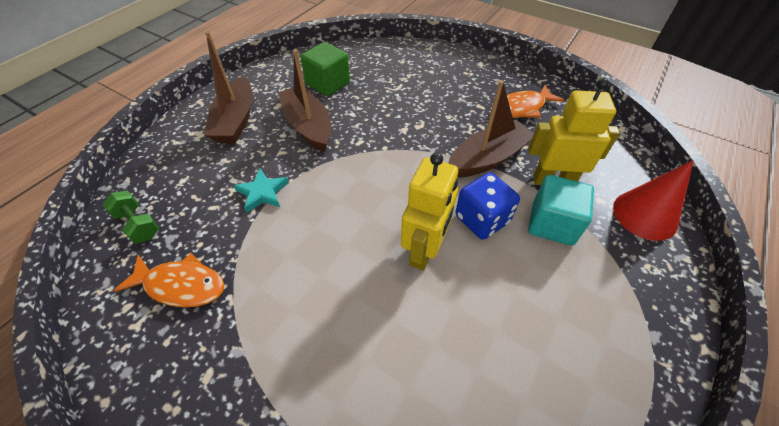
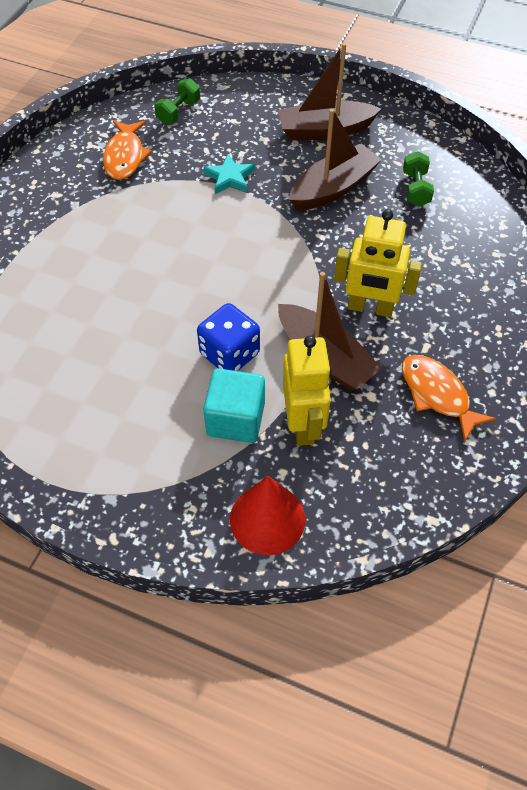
camera: 80 degrees right, 5 degrees up
green cube [300,42,350,96] -> green dumbbell [403,151,434,207]
yellow robot [401,152,458,271] -> yellow robot moved to [334,209,422,317]

